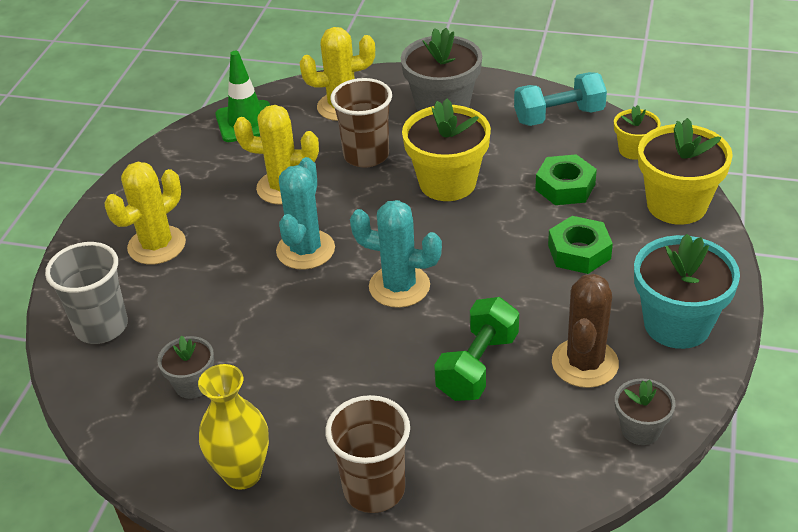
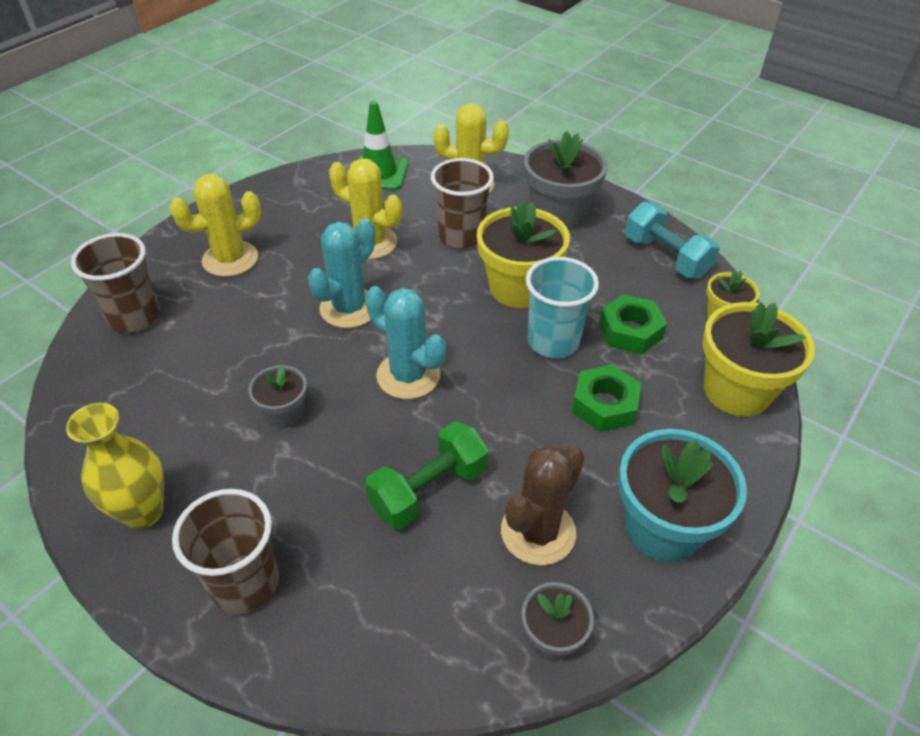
camera: 20 degrees right, 5 degrees up
grey cup [45,242,128,344] -> brown cup [71,233,160,333]
grey flower pot [157,336,214,399] -> grey flower pot moved to [248,365,307,428]
turquoise dumbbell [514,72,607,126] -> turquoise dumbbell turned 45 degrees clockwise [625,202,720,278]
none -> turquoise cup [526,257,599,358]

